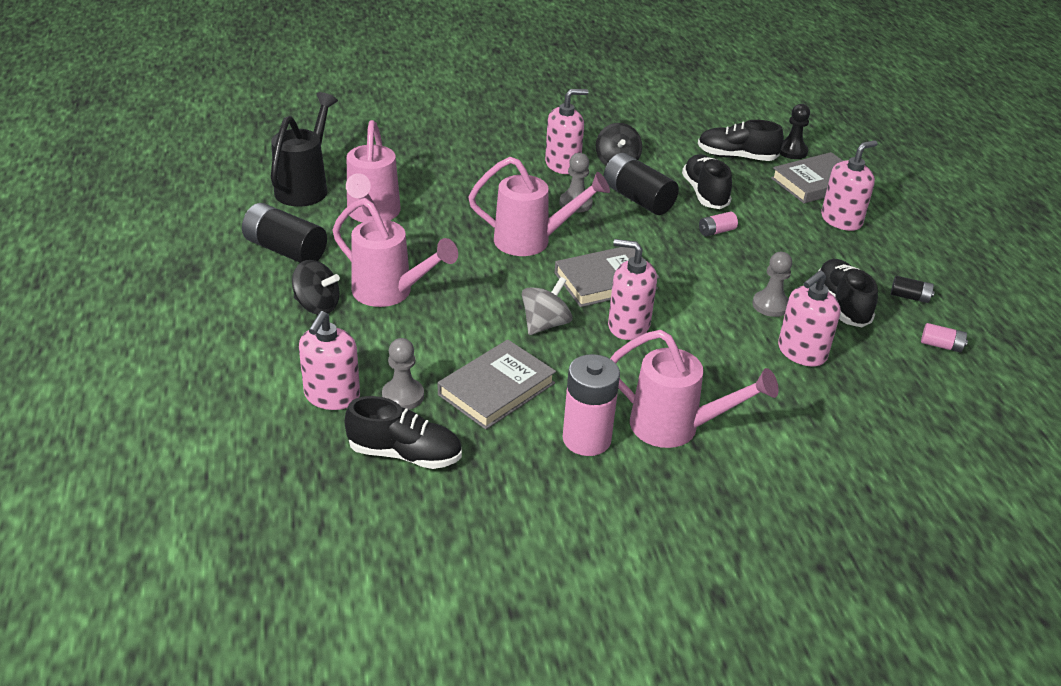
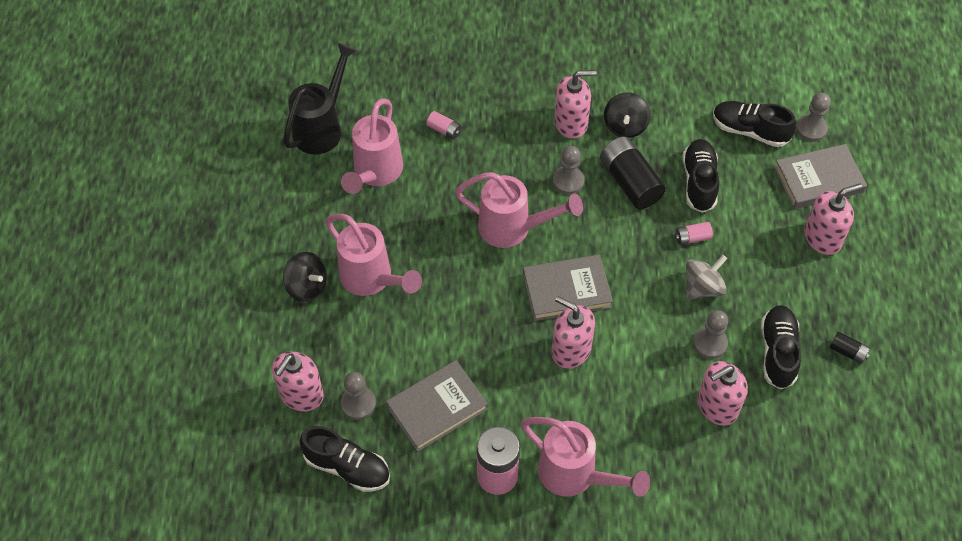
camera: 15 degrees right, 20 degrees up
black battery [242,203,327,263] -> none
grey spinning top [522,277,572,335] -> grey spinning top moved to [686,255,727,300]
black pawn [780,104,810,159] -> grey pawn [796,93,831,142]
pink battery [921,323,968,353] -> pink battery moved to [426,111,462,139]

